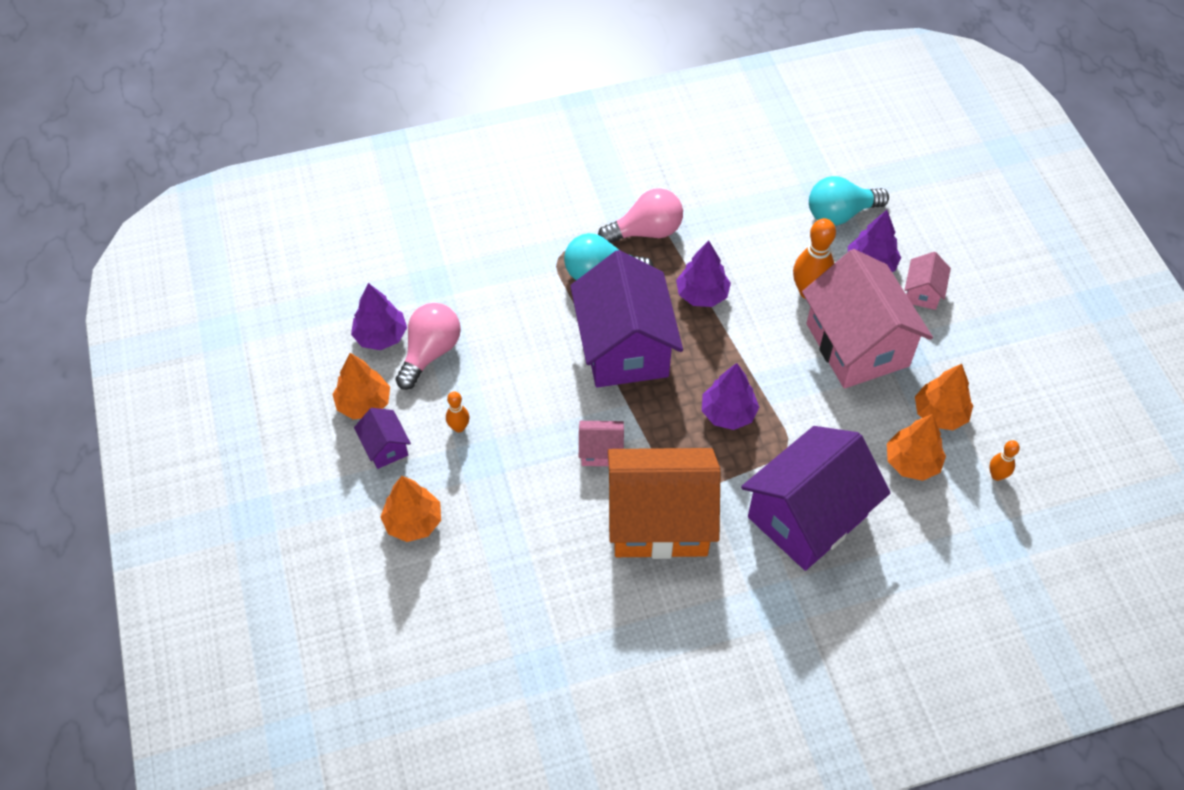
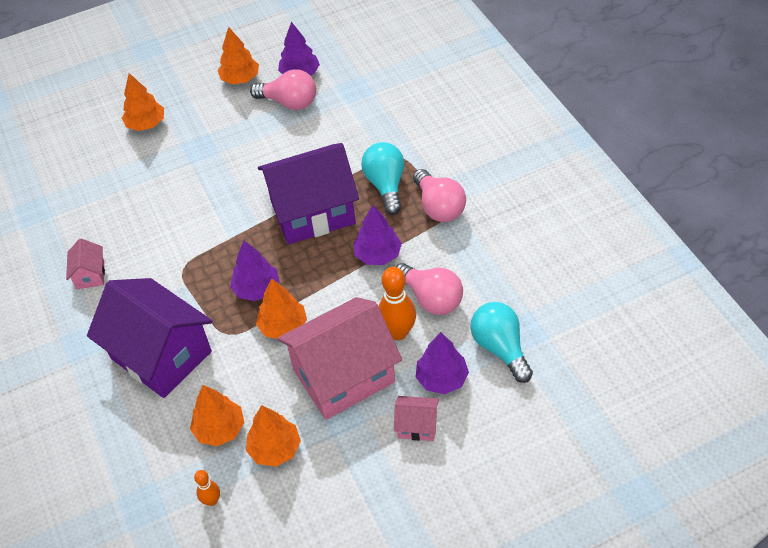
camera: 85 degrees right, 5 degrees down
purple house [354,408,411,469] -> none
orange bowling pin [446,391,470,432] -> none
pink house [579,421,624,466] -> pink house moved to [66,238,105,289]
orange house [608,448,720,559] -> none
none -> orange tree [256,279,307,339]
none -> pink light bulb [396,263,463,315]

